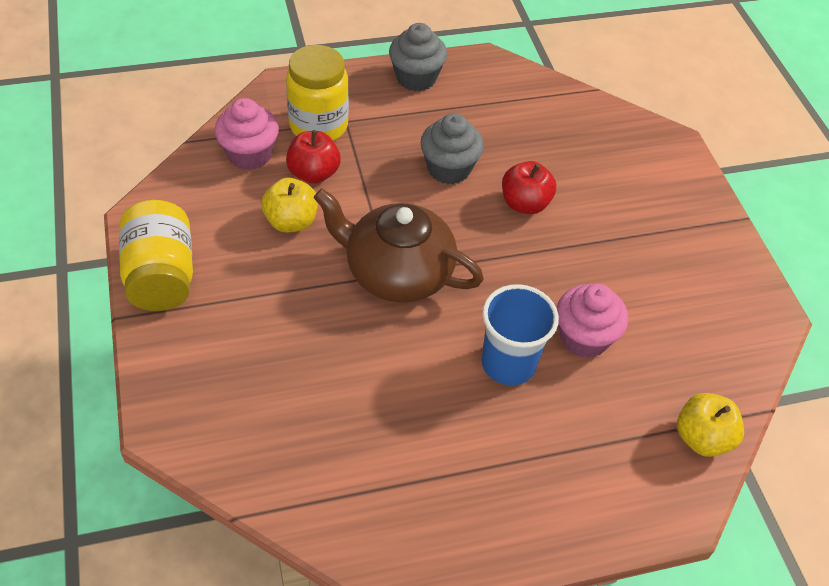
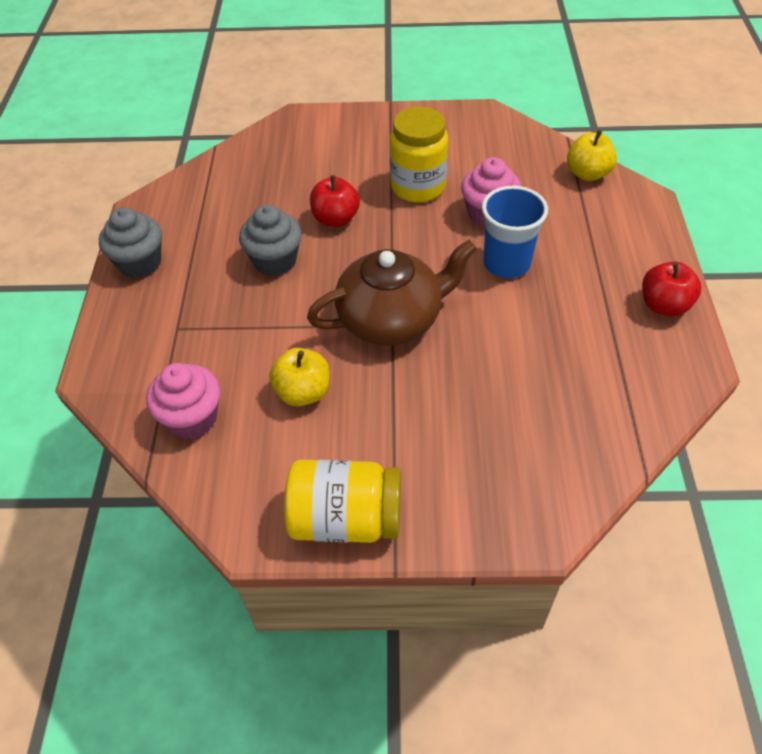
camera: 70 degrees left, 0 degrees up
yellow jar [286,45,349,141] -> yellow jar moved to [390,107,448,203]
red apple [286,130,341,184] -> red apple moved to [642,261,701,317]
brown teapot [314,189,484,303] -> brown teapot turned 150 degrees counterclockwise [307,240,477,346]

